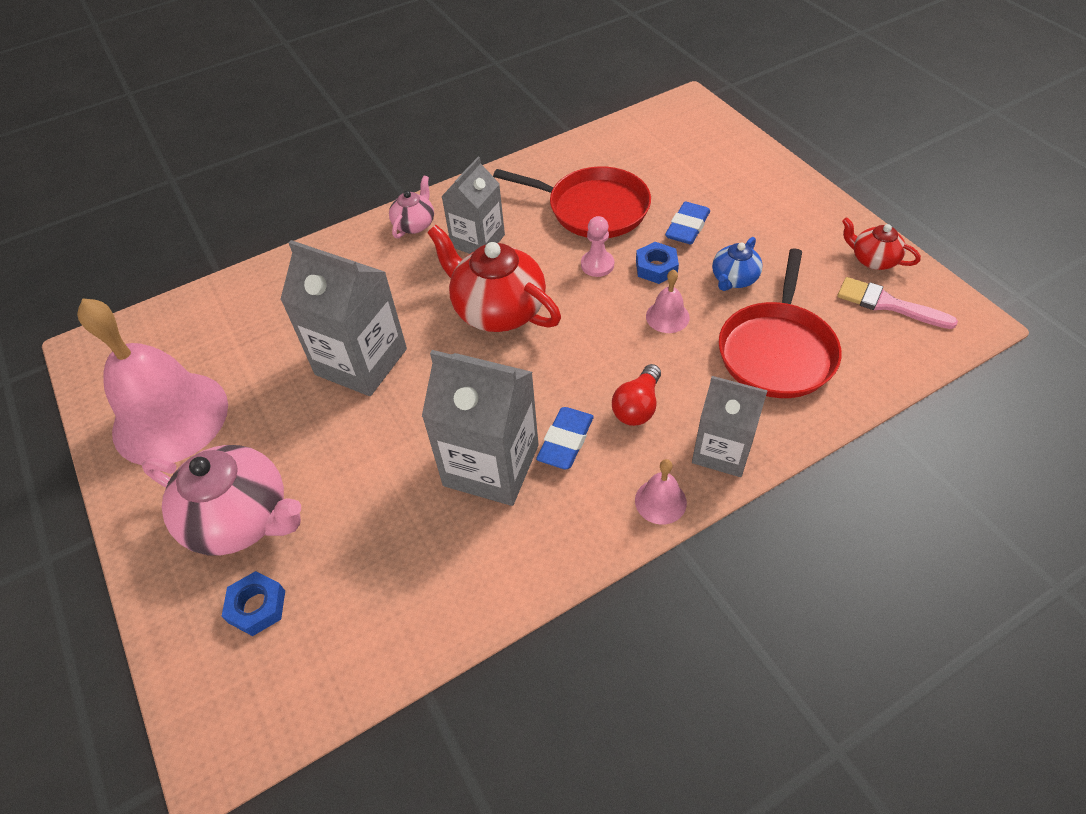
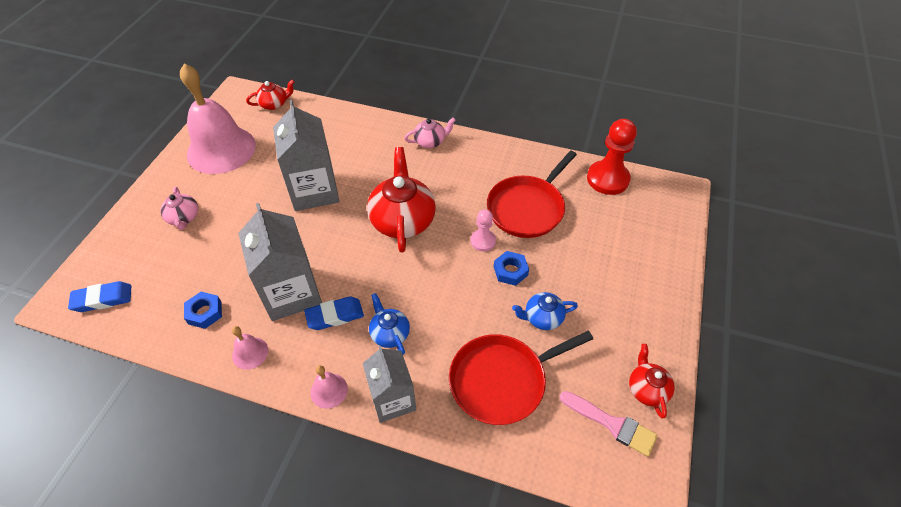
camera: 45 degrees right, 0 degrees up
pink teapot [142,445,301,556] -> pink teapot [160,187,198,230], size x0.52
blue nut [222,571,285,636] -> blue nut moved to [184,292,222,329]
grey carton [441,157,505,254] -> none
red pan [493,166,651,238] -> red pan turned 60 degrees clockwise [487,151,577,238]
red light bulb [612,364,661,426] -> blue teapot [369,293,410,354]
pink bell [646,269,690,333] -> pink bell moved to [232,326,268,369]
blue eraser [665,202,710,245] -> blue eraser moved to [68,281,131,312]
pink brush [837,277,958,329] -> pink brush turned 135 degrees clockwise [560,391,658,457]
none -> red teapot [246,80,295,110]
none -> red pawn [587,119,637,195]

